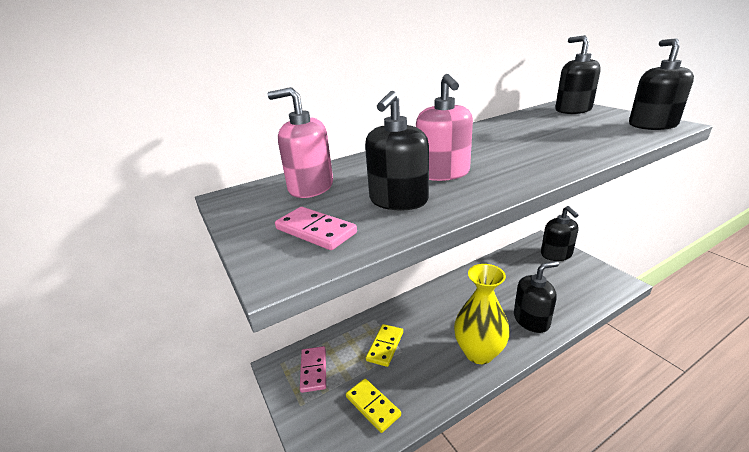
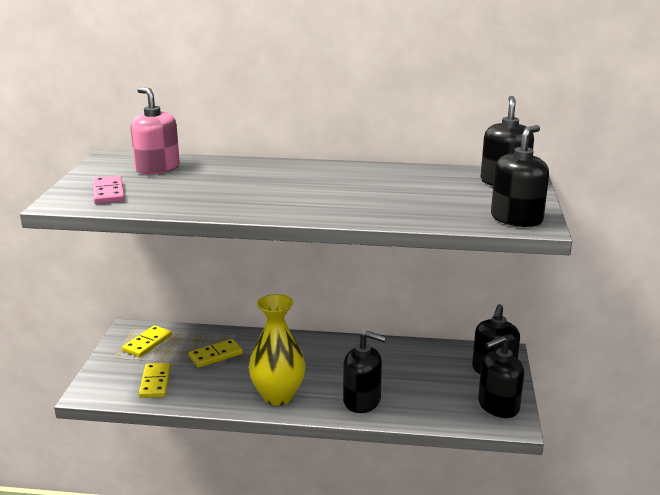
camera: 35 degrees right, 5 degrees down
pink domino [300,346,326,393] -> yellow domino [122,325,172,357]
black soap dispenser [365,91,429,210] -> black soap dispenser moved to [478,336,524,418]
pink soap dispenser [416,74,473,181] -> none

